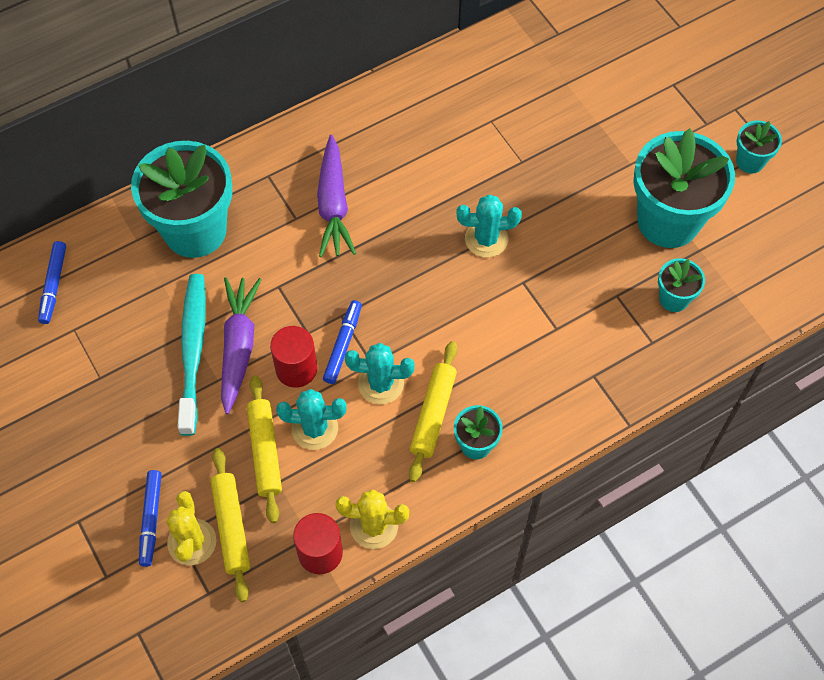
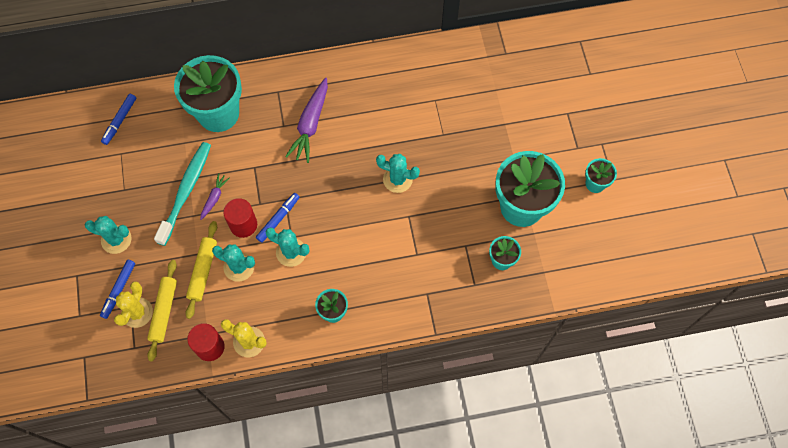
camera: 20 degrees right, 5 degrees up
purple carrot [221,277,262,414] -> purple carrot [200,173,230,220], size x0.53
yellow rolling pin [409,341,457,482] -> none
none -> turquoise cactus [85,216,132,254]

